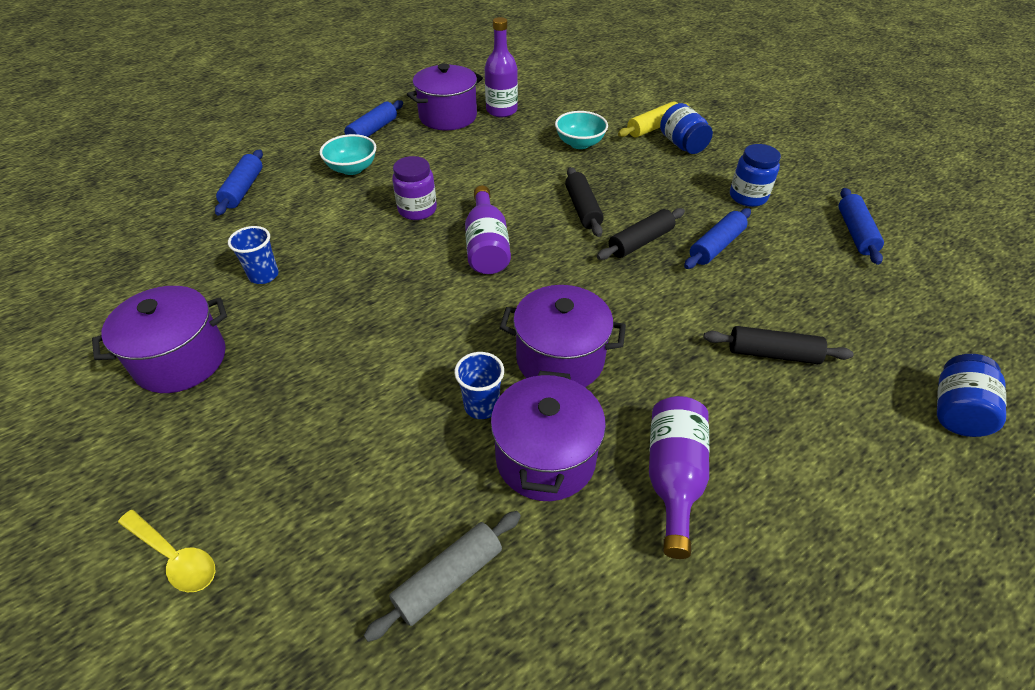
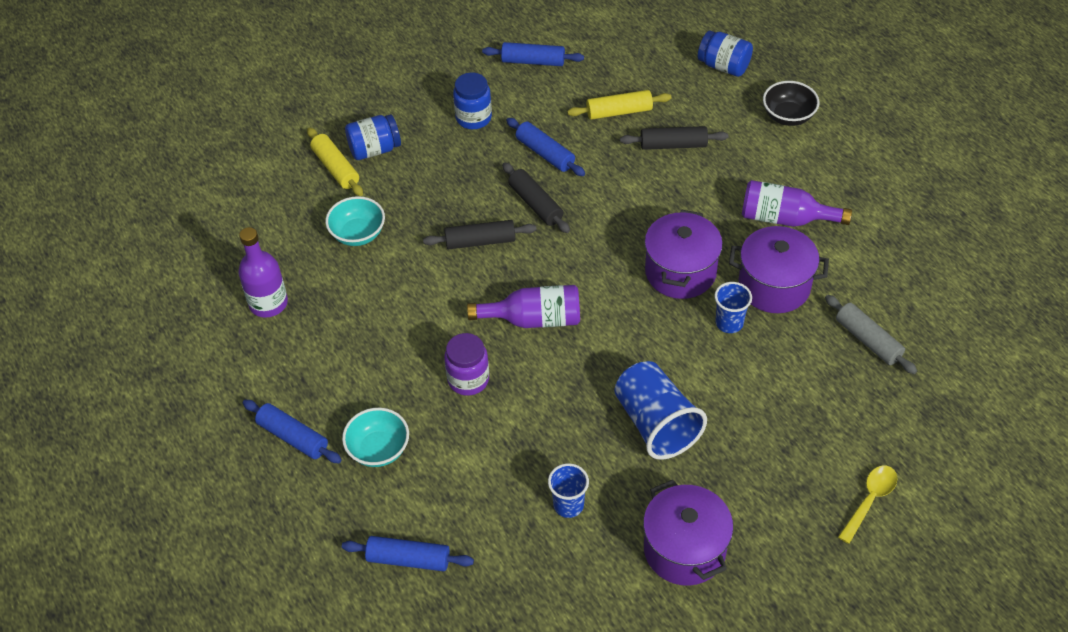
camera: 85 degrees left, 5 degrees up
purple pot [407,63,483,130] -> none
black rolling pin [703,326,854,364] -> black rolling pin turned 75 degrees clockwise [620,126,728,150]
none -> yellow rolling pin [567,90,671,120]
none -> blue cup [614,361,707,460]
none -> black bowl [763,81,819,126]

